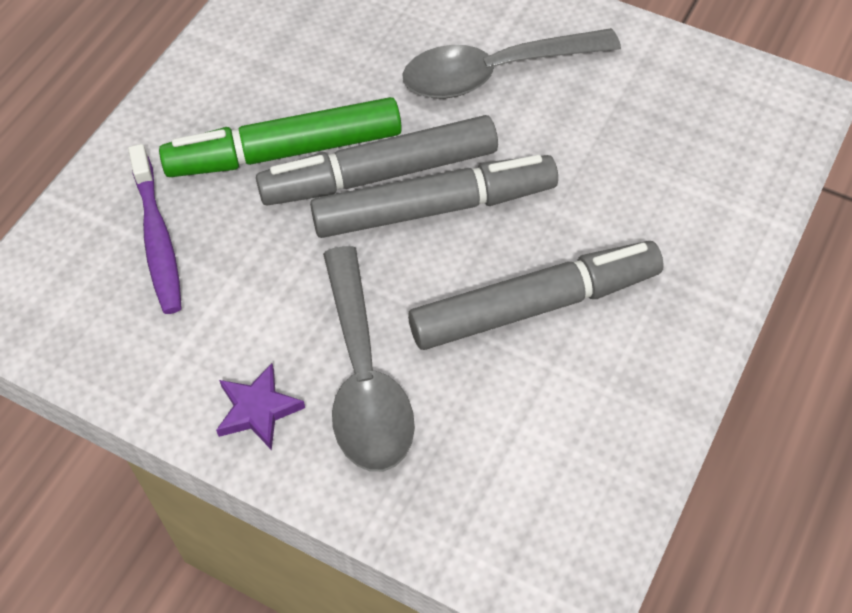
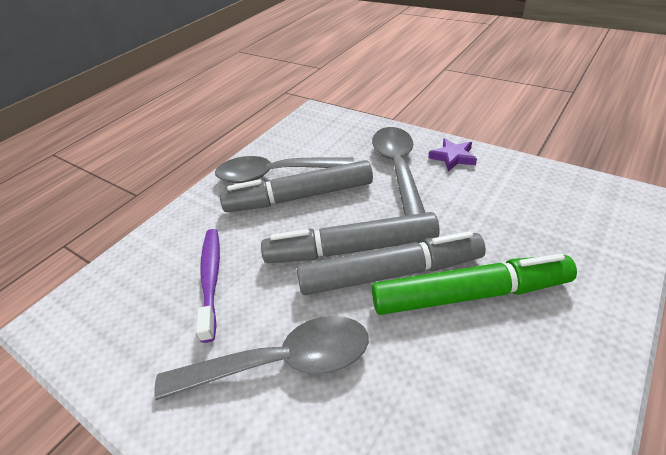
camera: 170 degrees left, 15 degrees down
purple toothbrush [128,144,182,314] -> purple toothbrush moved to [196,229,220,343]
none -> grey spoon [215,156,354,183]

